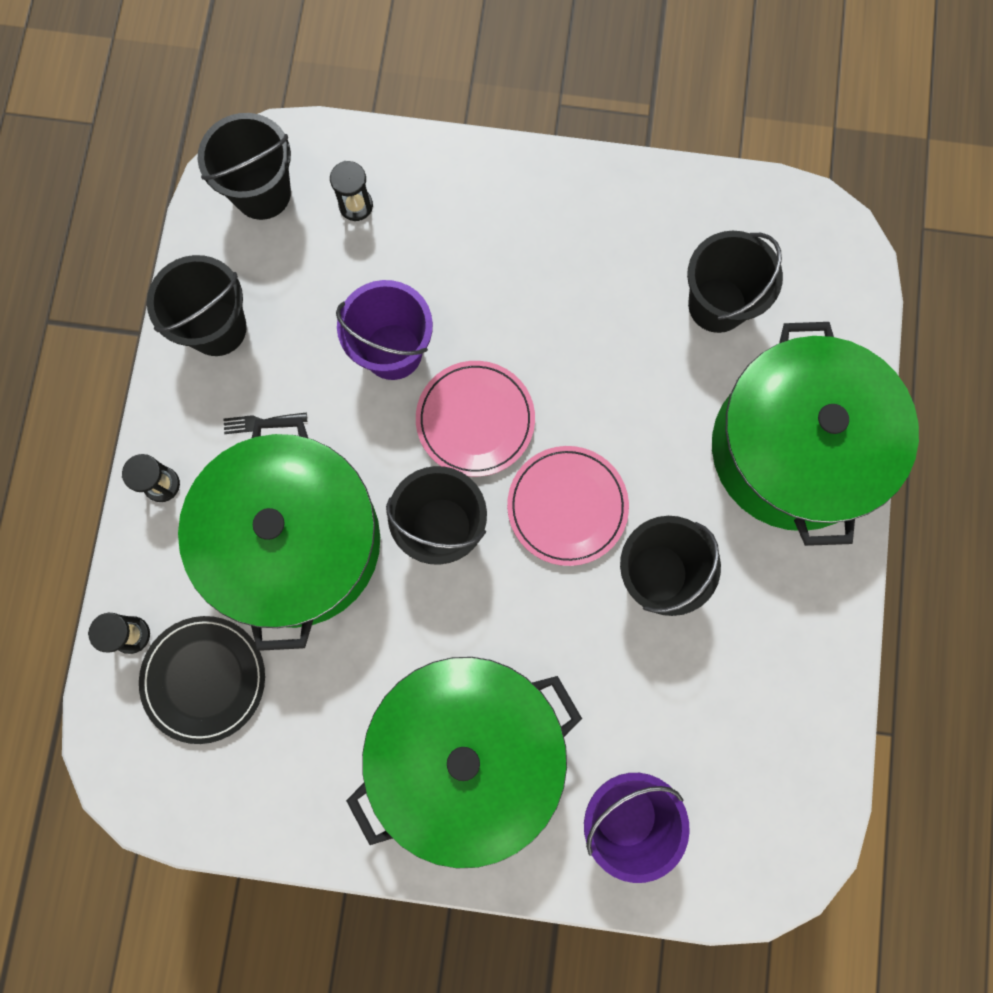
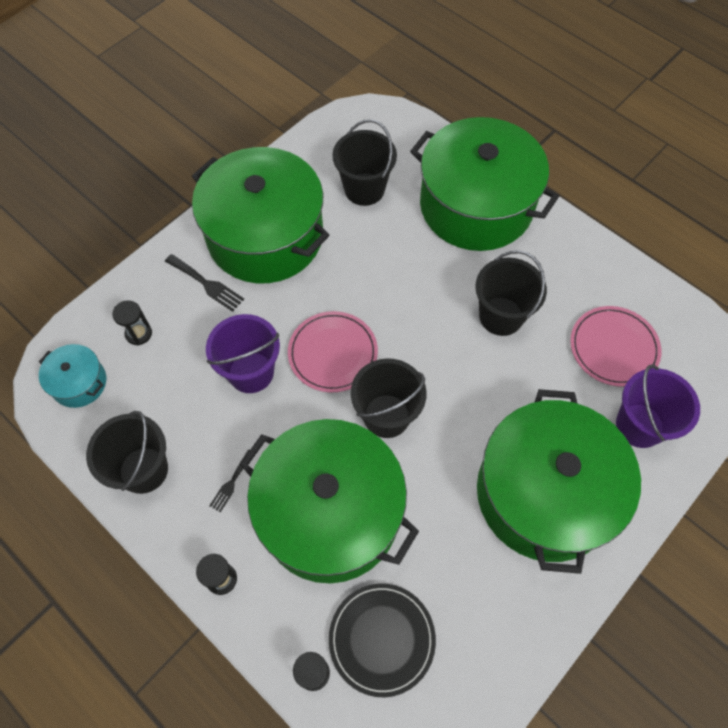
camera: 55 degrees left, 15 degrees down
black bucket [198,113,291,220] -> turquoise pot [39,344,106,408]
pink plate [507,446,629,566] -> pink plate moved to [570,306,661,387]
none -> black fork [165,254,244,312]
none -> green pot [192,147,329,283]

